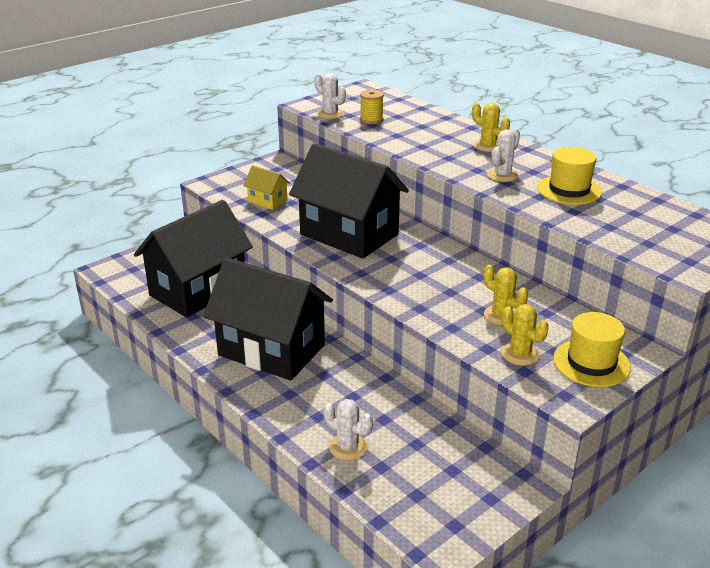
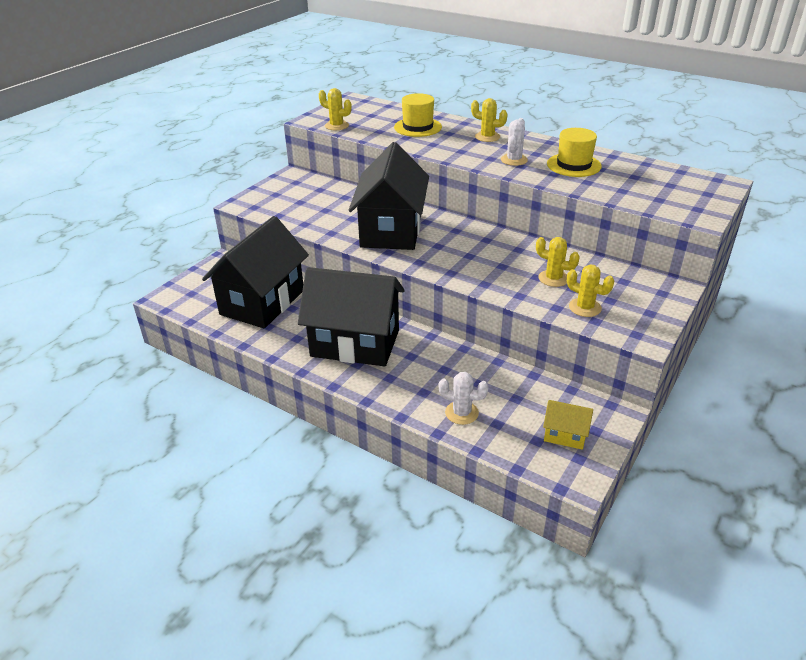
camera: 15 degrees left, 5 degrees up
yellow house [243,166,290,210] -> yellow house moved to [543,400,593,450]
black house [289,143,409,259] -> black house turned 75 degrees clockwise [349,142,429,250]
white cactus [314,73,346,119] -> yellow cactus [319,88,352,130]
yellow spool [360,90,384,124] -> none
yellow hat [553,312,631,387] -> yellow hat moved to [394,93,442,137]

